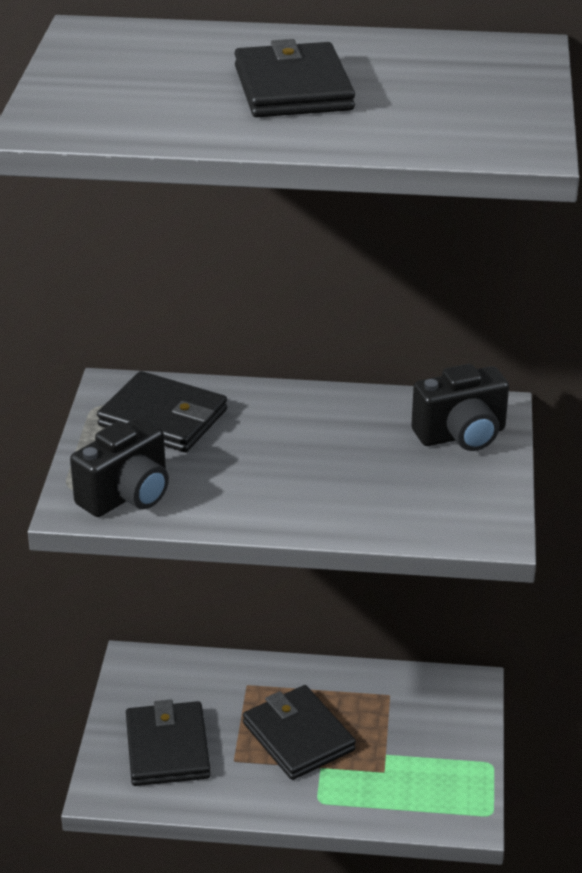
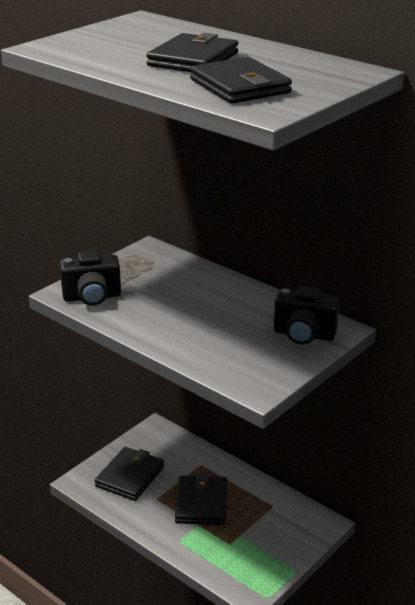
camera: 35 degrees right, 5 degrees down
black wallet [97,371,227,452] -> black wallet moved to [190,57,292,104]

